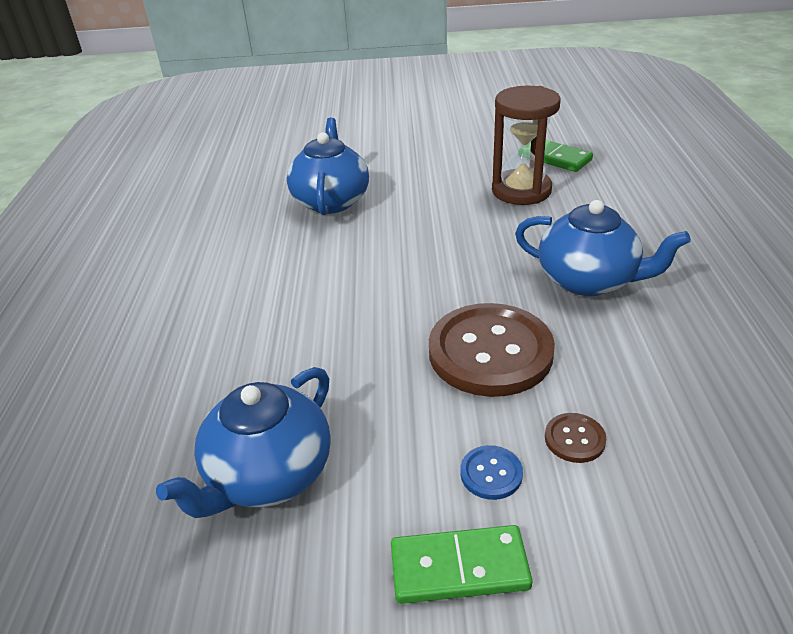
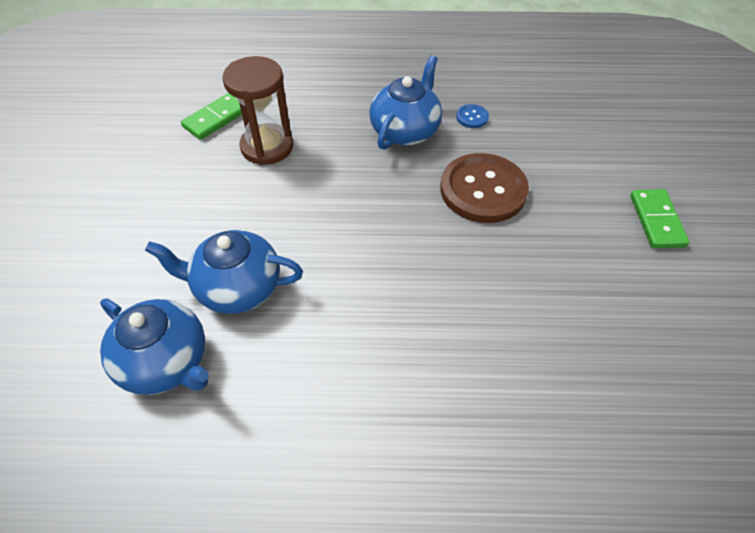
camera: 90 degrees left, 15 degrees up
blue teapot [156,367,331,518] -> blue teapot moved to [100,299,209,395]
blue button [460,445,523,500] -> blue button moved to [456,104,489,128]
brown button [545,413,606,463] -> none

